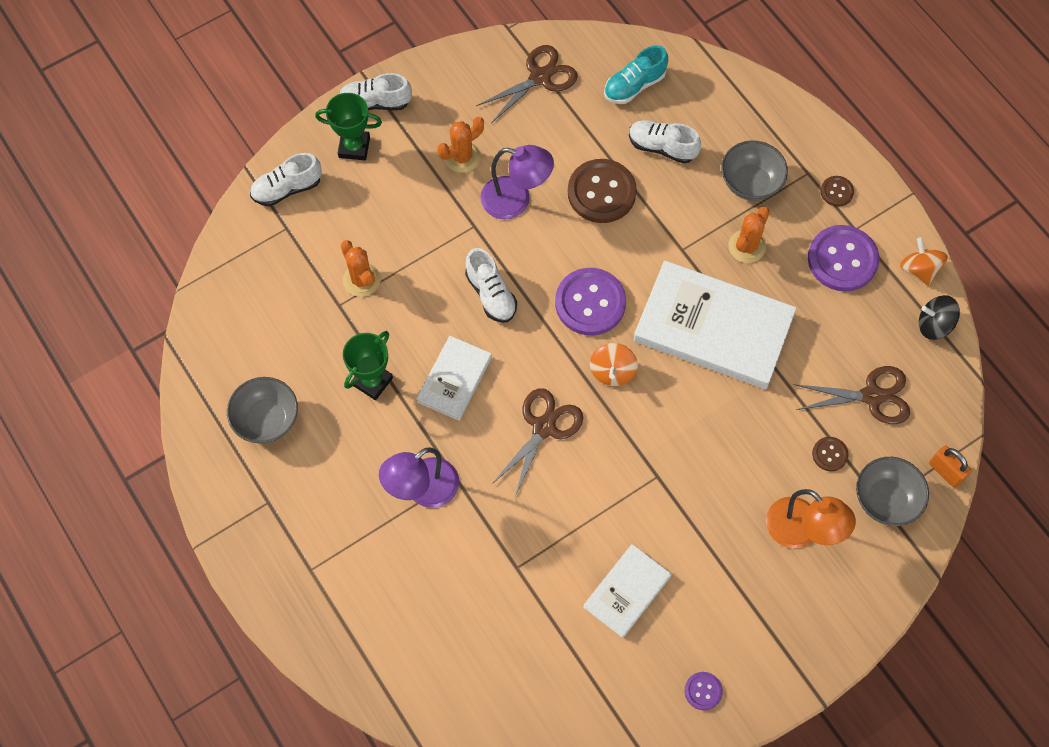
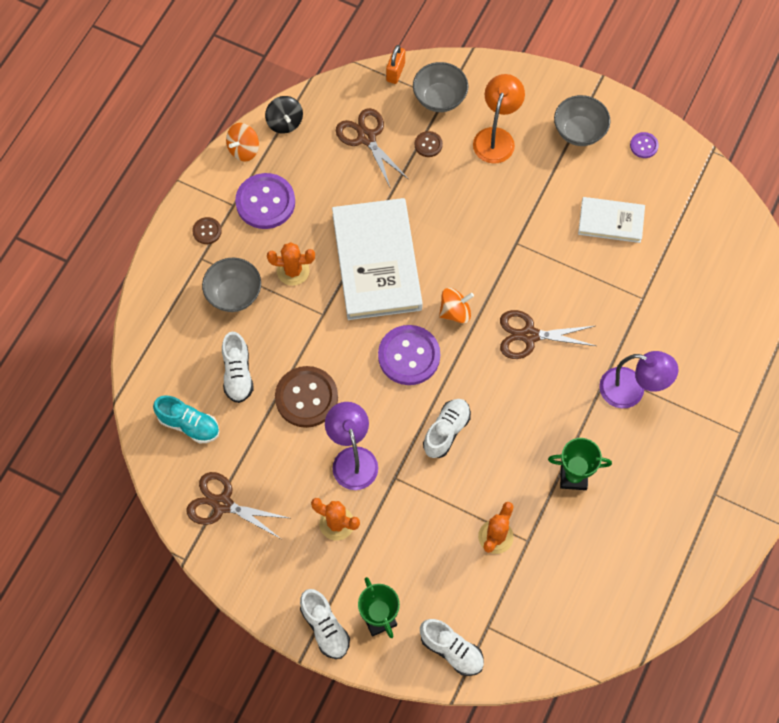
camera: 120 degrees left, 0 degrees up
grey bowl [227,377,298,443] -> grey bowl moved to [554,95,611,146]
white book [416,336,492,421] -> none

